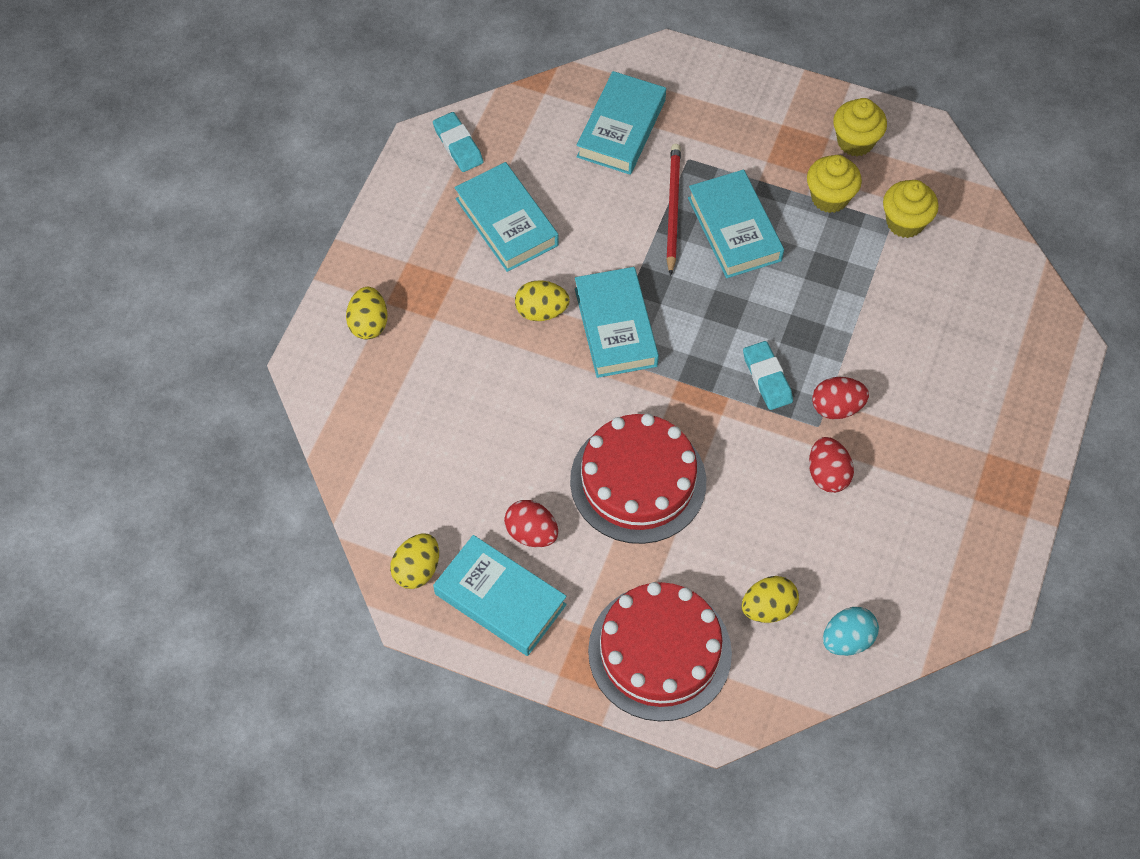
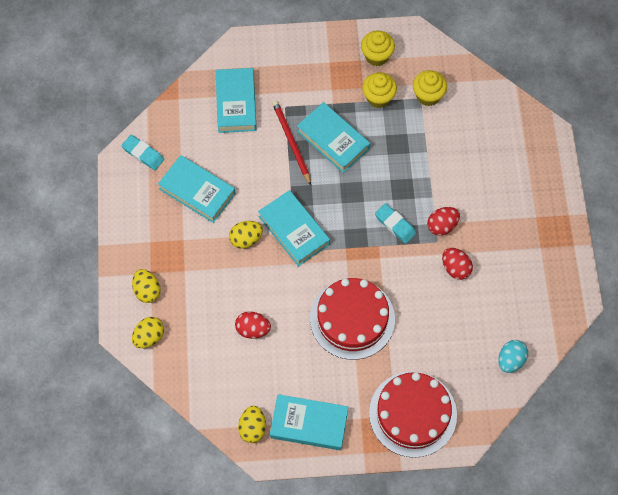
camera: 25 degrees left, 5 degrees up
red egg [504,500,558,547] -> red egg moved to [235,311,271,339]
yellow egg [742,576,799,623] -> yellow egg moved to [132,317,164,348]

